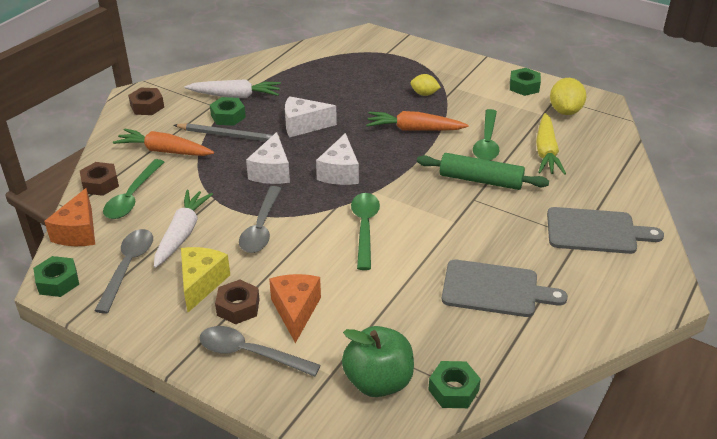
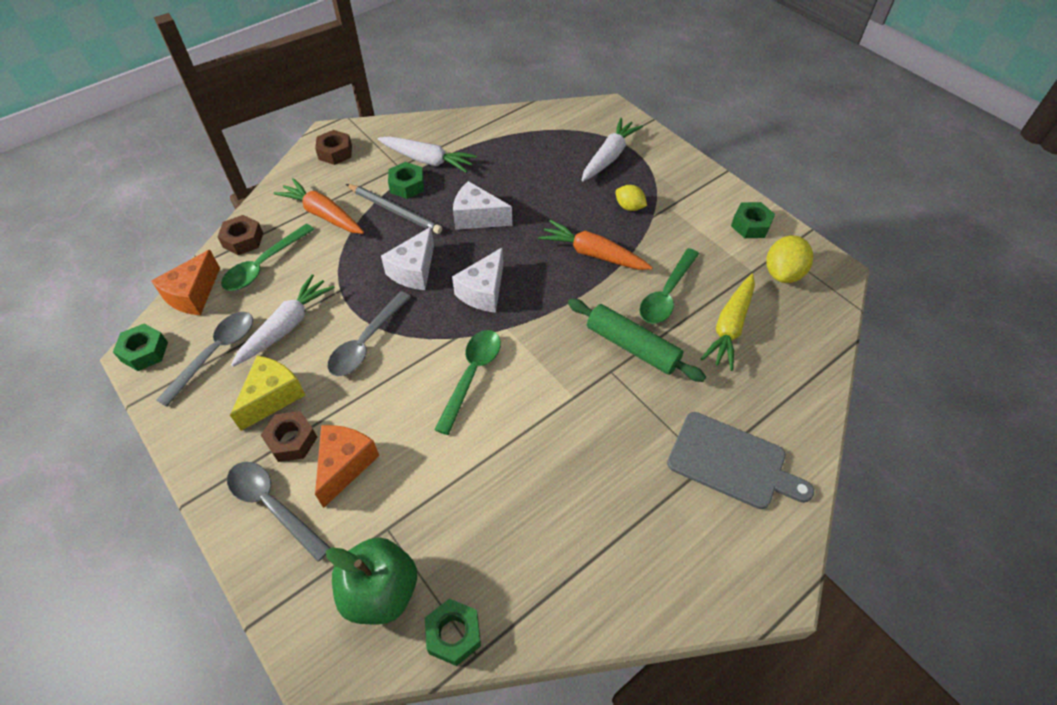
camera: 20 degrees right, 15 degrees up
grey cutting board [442,260,568,317] -> none
none -> white carrot [582,118,643,181]

